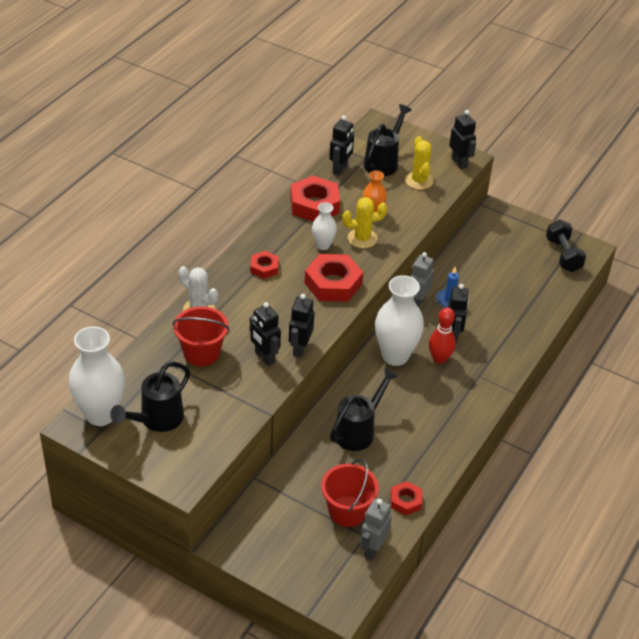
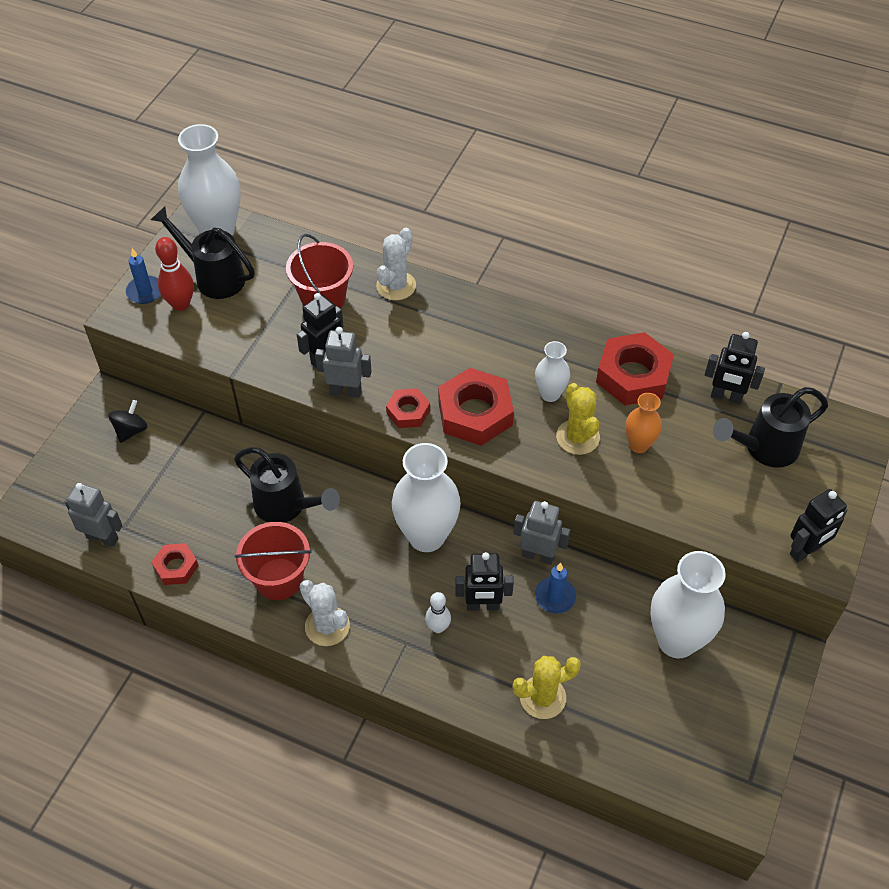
camera: 85 degrees right, 10 degrees up
red nut [250,251,279,279] -> red nut moved to [386,388,430,428]
black robot [289,294,314,358] -> grey robot [315,327,372,398]
red bucket [321,459,379,527] -> red bucket moved to [235,522,311,600]
black watering can [364,104,412,177] -> black watering can turned 135 degrees clockwise [713,387,828,468]
yellow cactus [405,136,433,190] -> yellow cactus moved to [512,656,581,719]
red bowling pin [429,307,456,364] -> red bowling pin moved to [155,237,194,311]
black dumbbell [546,219,586,272] -> none
none -> black spinning top [108,400,148,443]
none -> blue candle [126,248,161,304]
none -> white cactus [300,580,350,646]
none -> white bowling pin [425,592,451,633]
none -> white vase [651,551,726,658]

